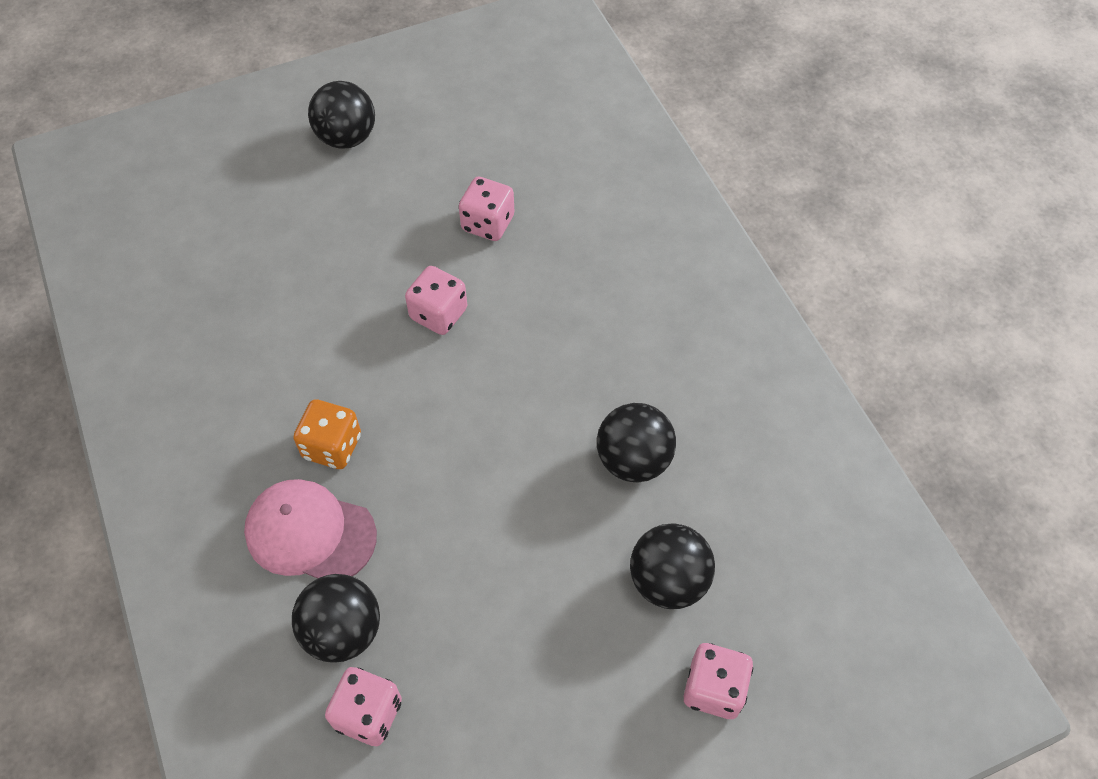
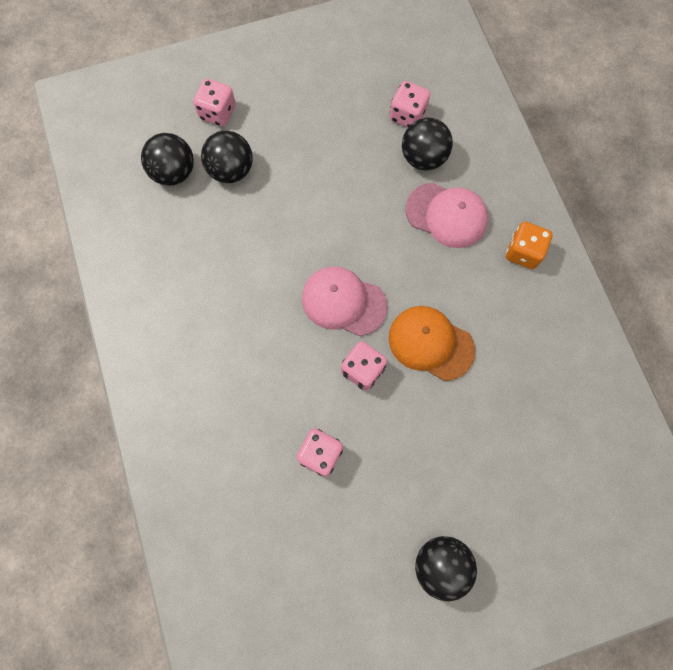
camera: 175 degrees left, 15 degrees up
orange dice [293,399,361,469] -> orange dice moved to [506,222,553,269]
black ball [597,403,676,482] -> black ball moved to [141,133,194,186]
none -> pink cap [302,267,388,336]
none -> orange cap [389,306,475,381]

